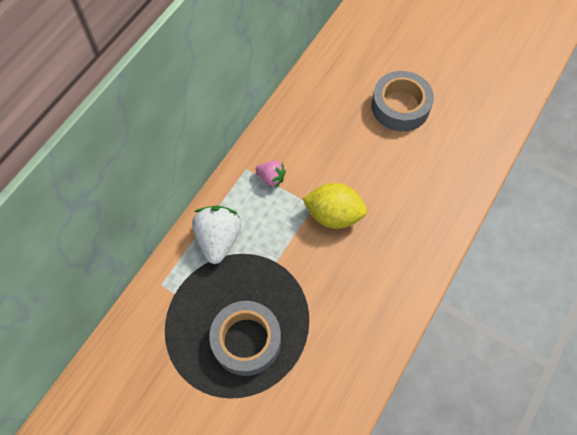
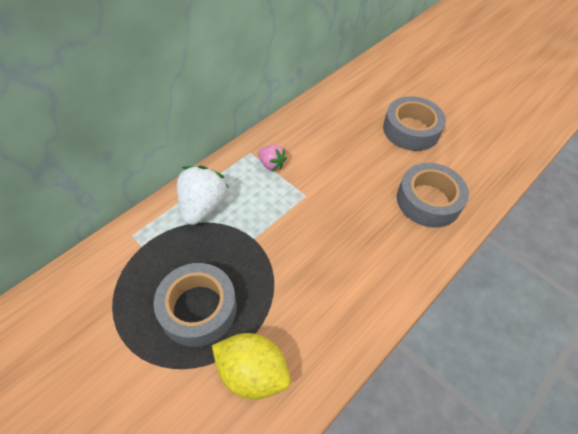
camera: 10 degrees right, 10 degrees down
yellow lemon [303,183,367,229] -> yellow lemon moved to [212,333,291,400]
none -> grey tape [397,163,469,228]

